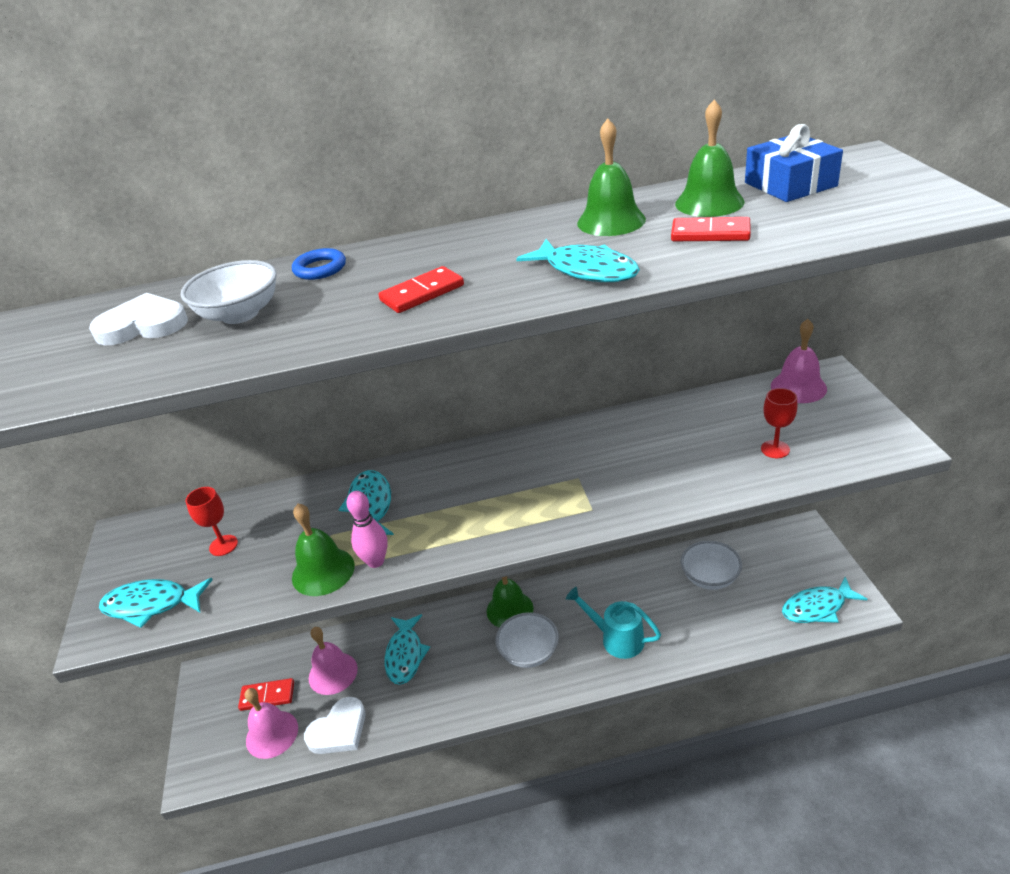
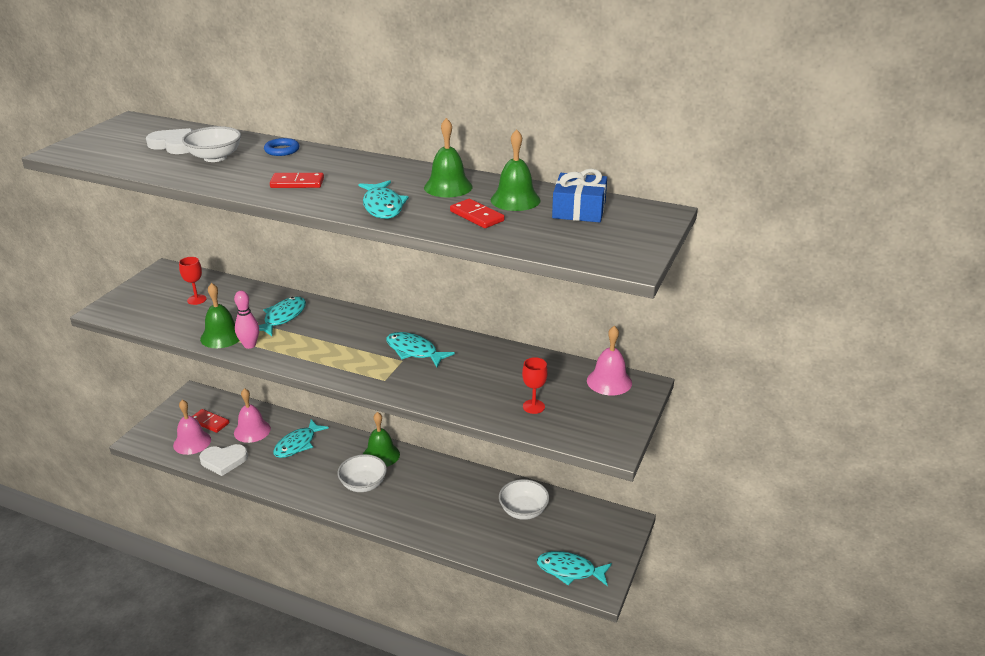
camera: 30 degrees right, 5 degrees down
turquoise fish [99,578,213,628] -> turquoise fish moved to [386,332,455,367]
turquoise watering can [566,587,661,659] -> none

